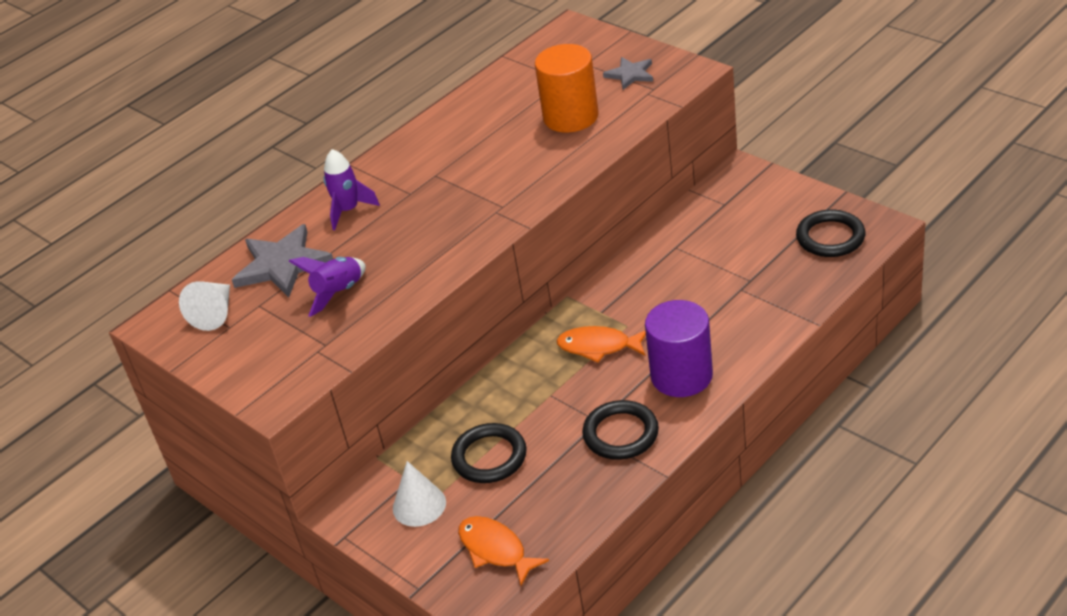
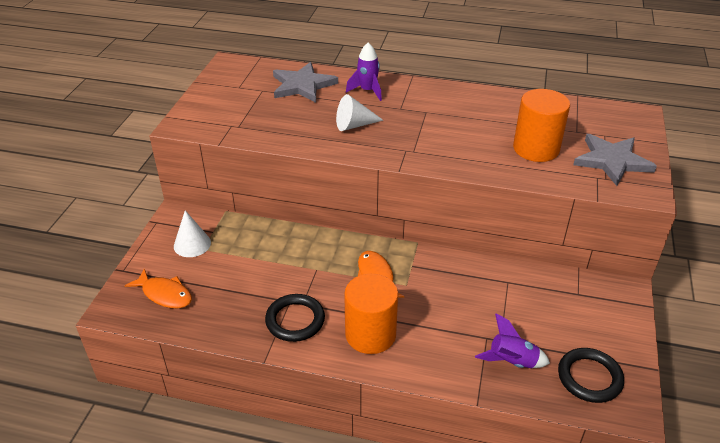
camera: 55 degrees right, 0 degrees up
white cone [179,281,230,331] -> white cone moved to [336,94,383,131]
purple rocket [289,257,366,317] -> purple rocket moved to [475,313,550,368]
black ring [451,423,527,483] -> none
orange fish [458,516,549,586] -> orange fish turned 105 degrees clockwise [125,269,192,308]
grey star [603,57,653,90] -> grey star [573,134,657,186], size x1.74
purple cylinder [645,300,713,397] -> orange cylinder [344,274,398,354]

